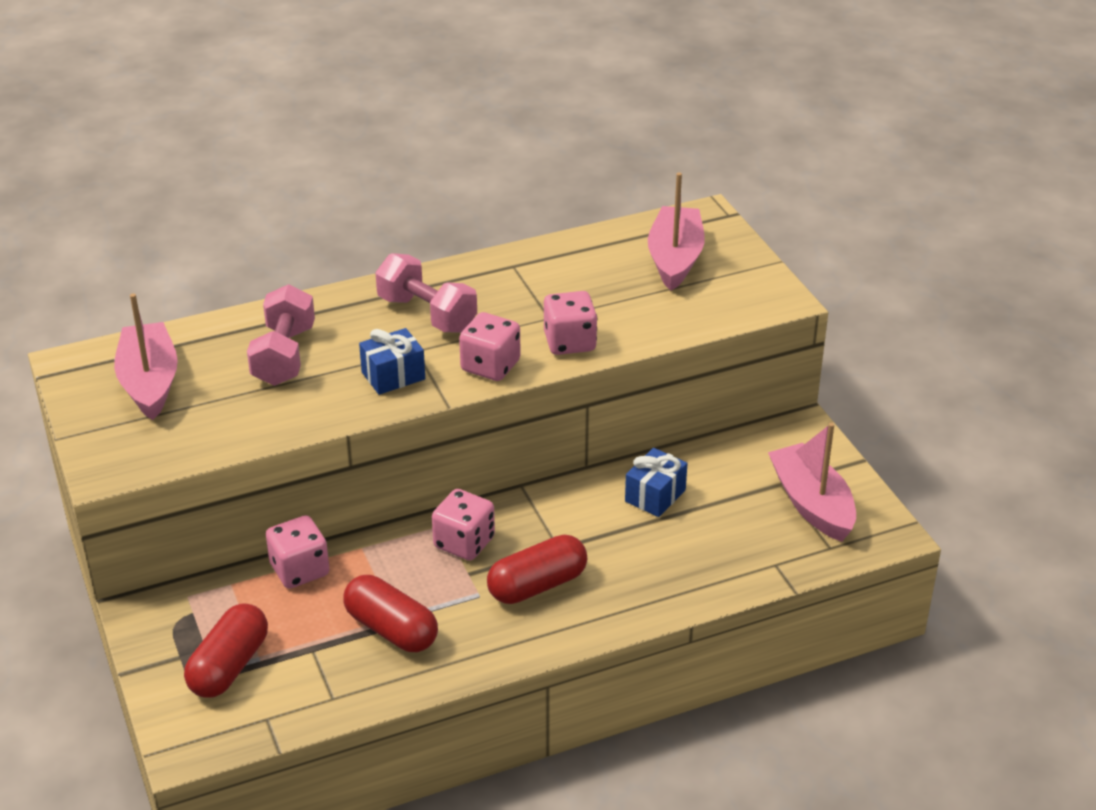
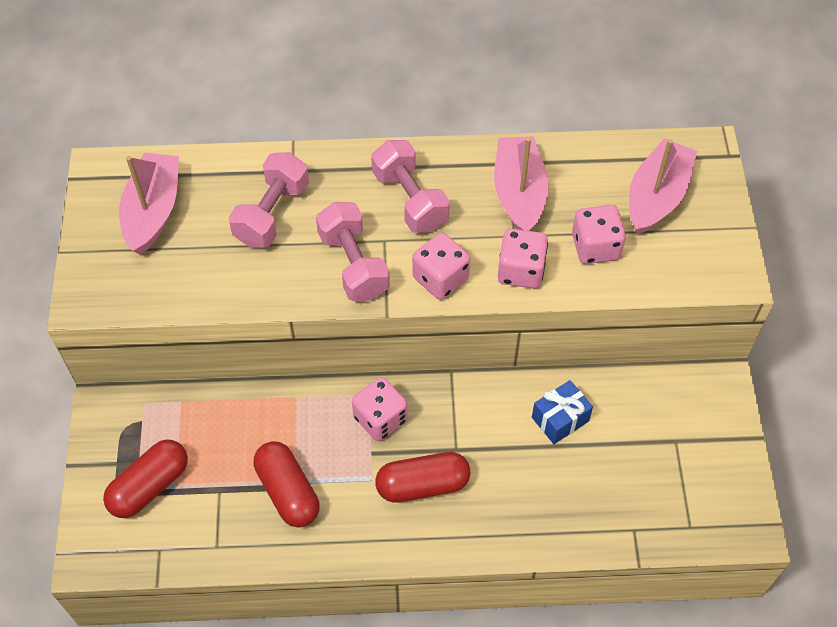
camera: 20 degrees right, 20 degrees up
pink dice [266,515,329,589] -> pink dice moved to [572,205,626,264]
blue gift [359,328,425,395] -> pink dumbbell [316,202,390,301]
pink boat [768,423,856,542] -> pink boat moved to [494,136,549,231]

